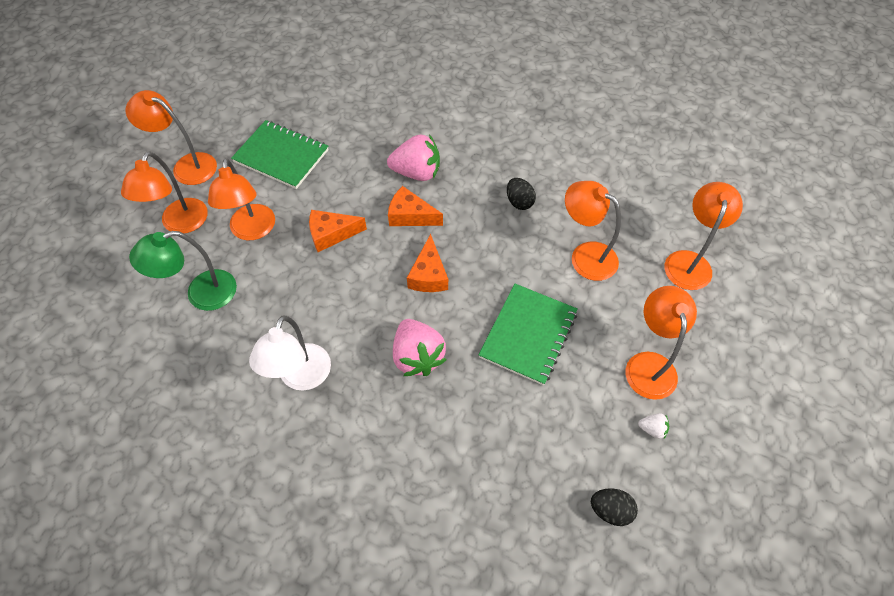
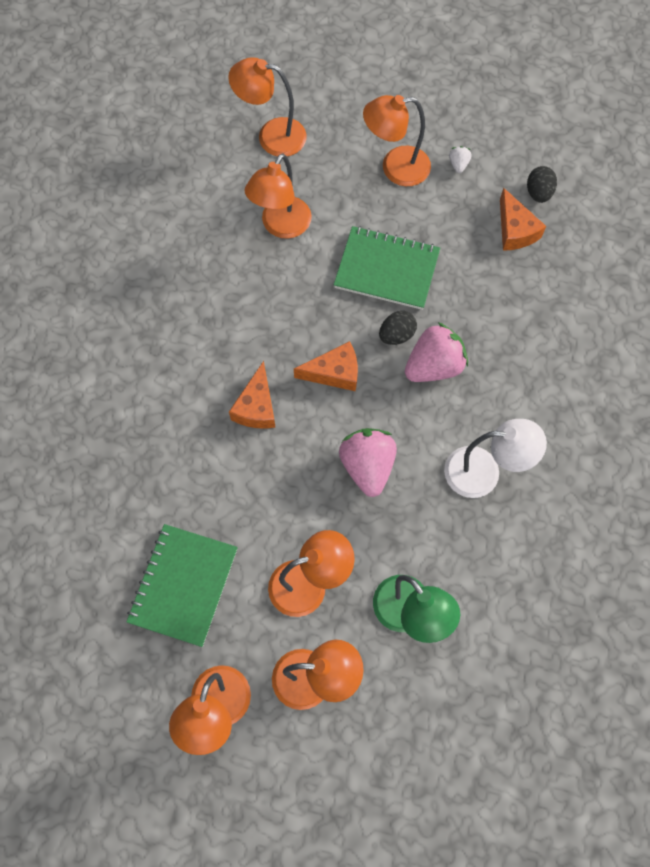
camera: 100 degrees left, 10 degrees up
orange cheese [309,210,367,252] -> orange cheese moved to [500,188,546,251]
pink strawberry [387,134,440,181] -> pink strawberry moved to [339,428,397,497]
black egg [507,178,536,210] -> black egg moved to [379,311,417,345]

